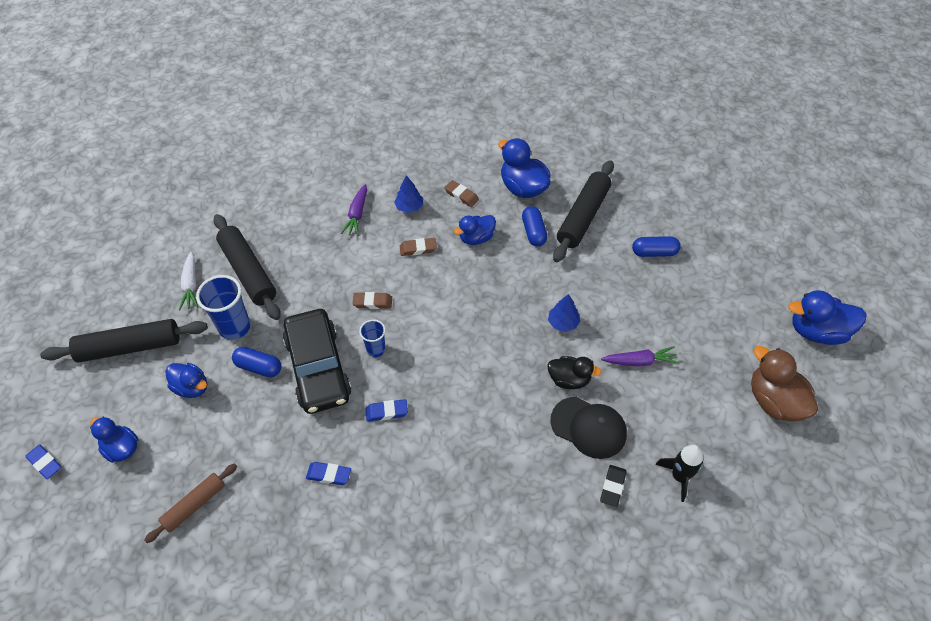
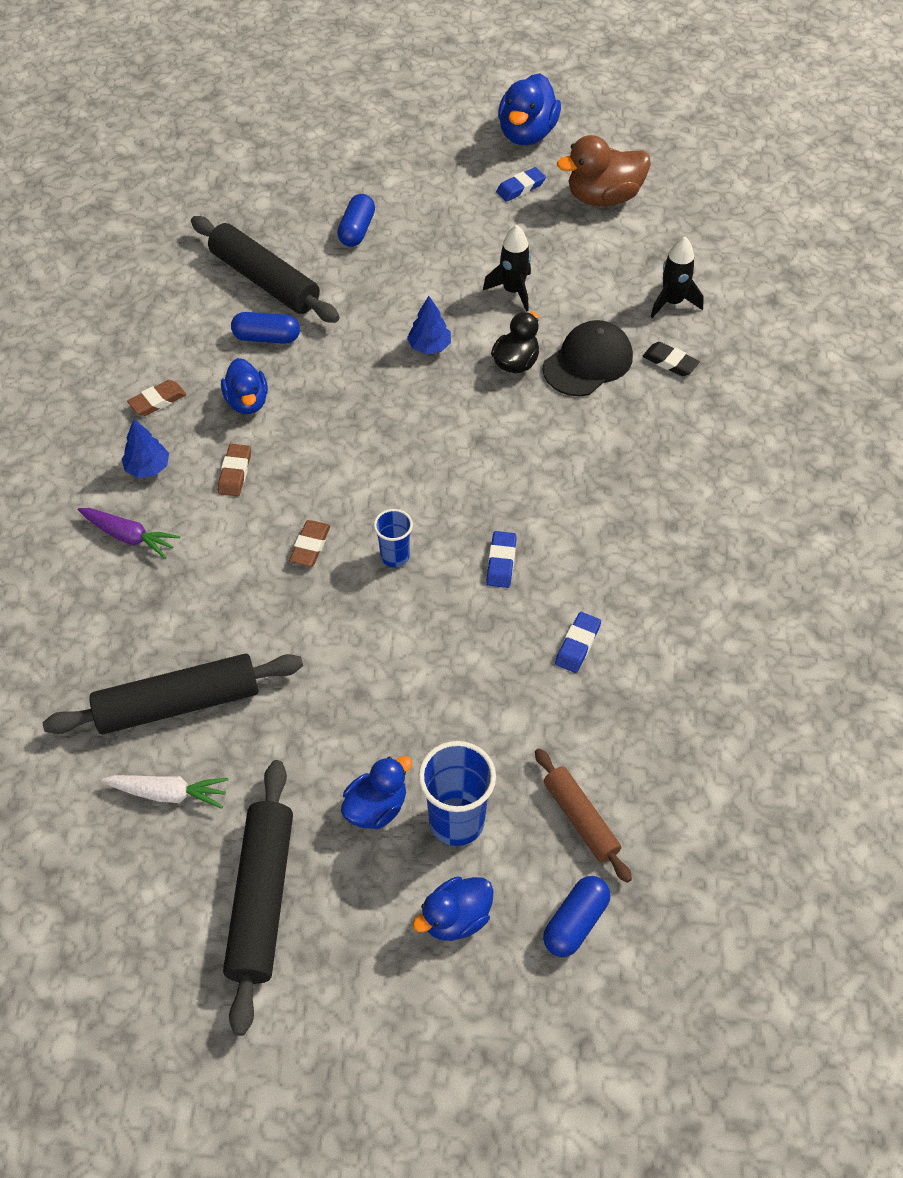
camera: 75 degrees left, 0 degrees up
blue eraser [25,444,61,479] -> blue eraser moved to [496,167,546,202]
blue cup [196,275,250,340] -> blue cup moved to [418,741,496,846]
blue capsule [232,347,281,377] -> blue capsule moved to [543,876,610,957]
black car [283,309,352,414] -> none
blue duck [498,138,551,198] -> none
purple carrot [601,346,679,367] -> black rocket [483,225,531,312]

